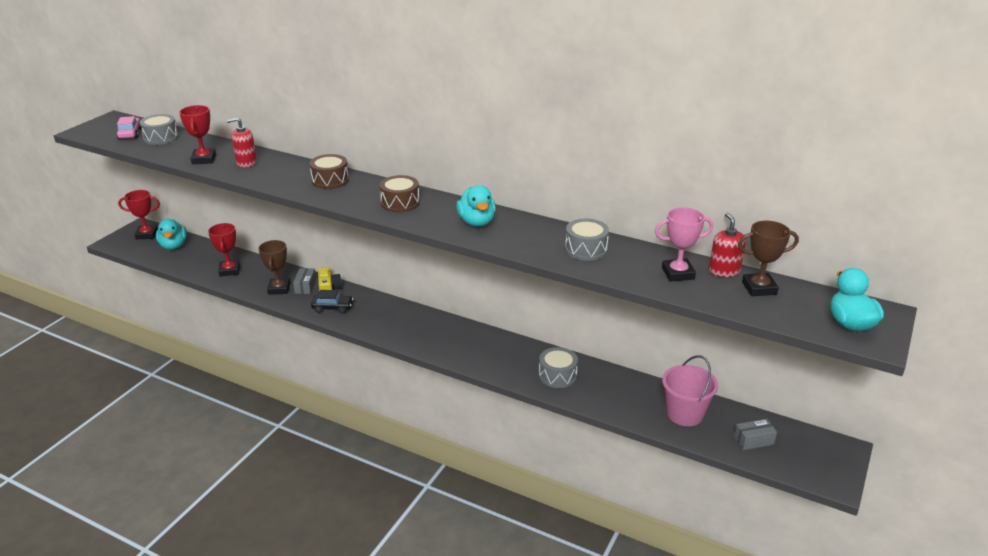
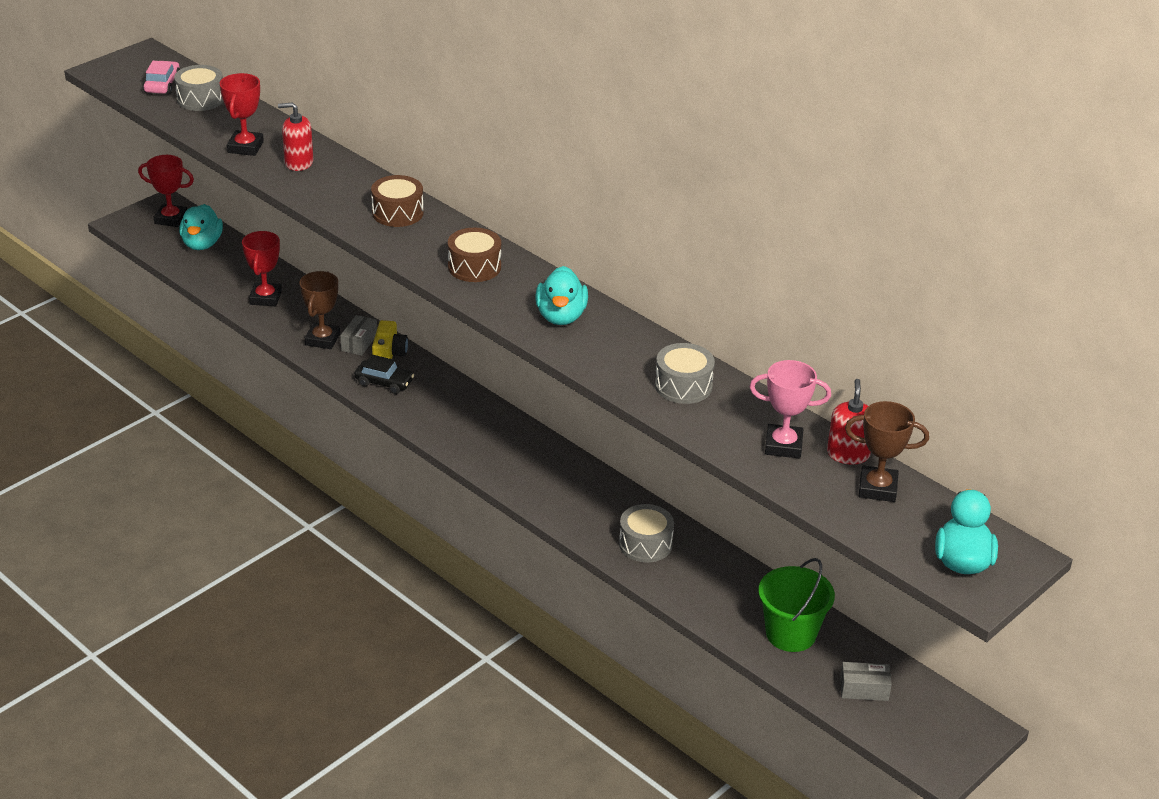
camera: 15 degrees right, 5 degrees up
pink bucket [662,355,718,426] -> green bucket [759,558,835,652]

